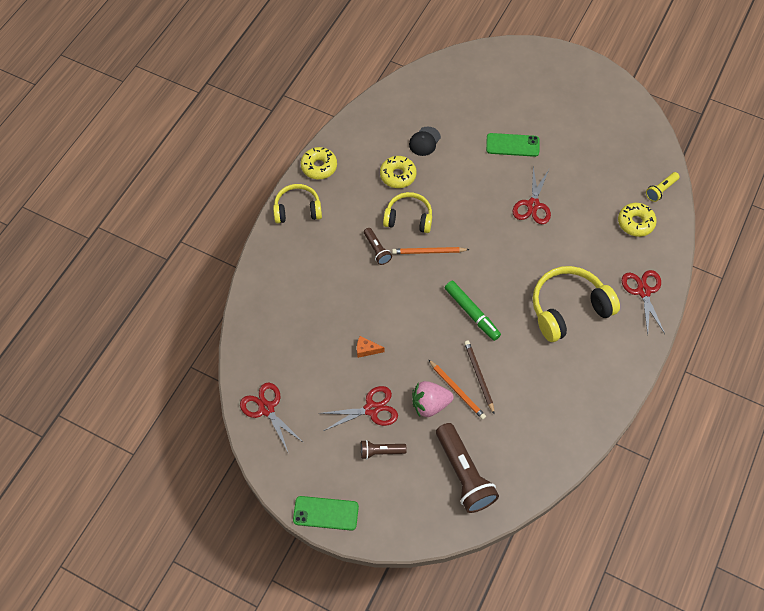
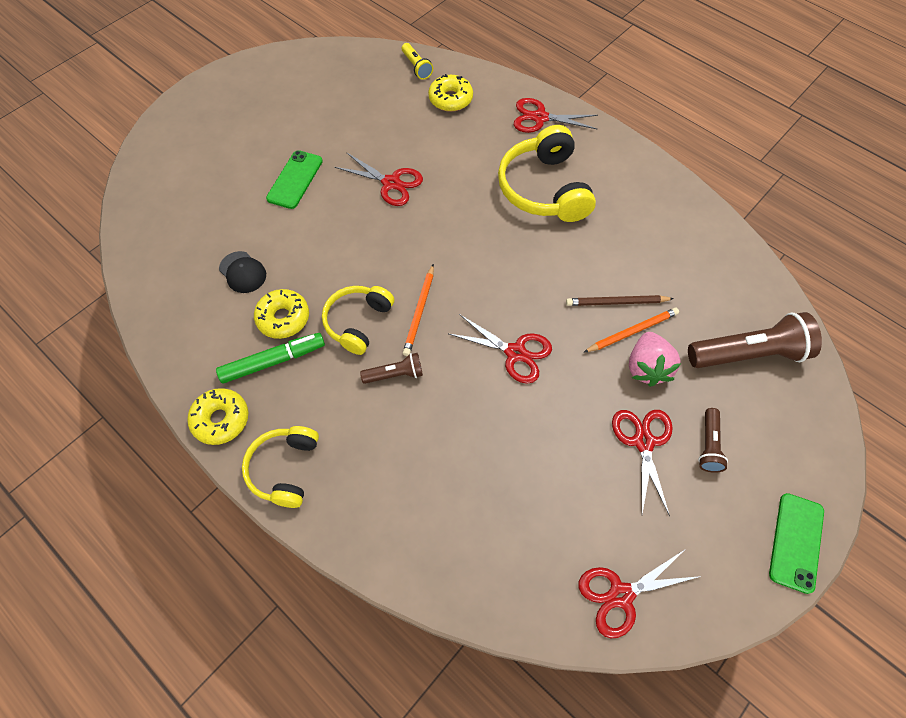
camera: 75 degrees left, 0 degrees up
orange cheese [357,336,384,358] -> none
green marker [445,281,501,341] -> green marker moved to [216,333,325,384]
none -> red scissors [449,314,552,384]

